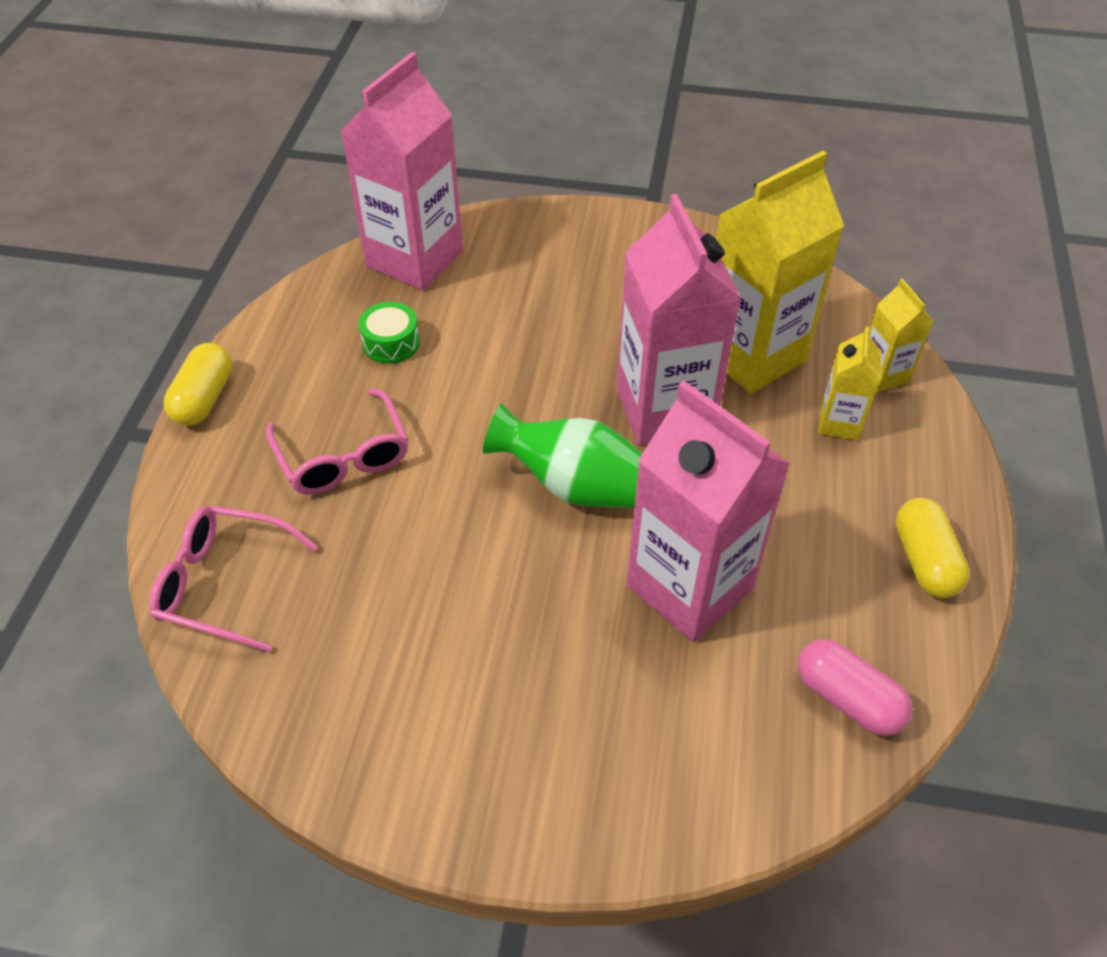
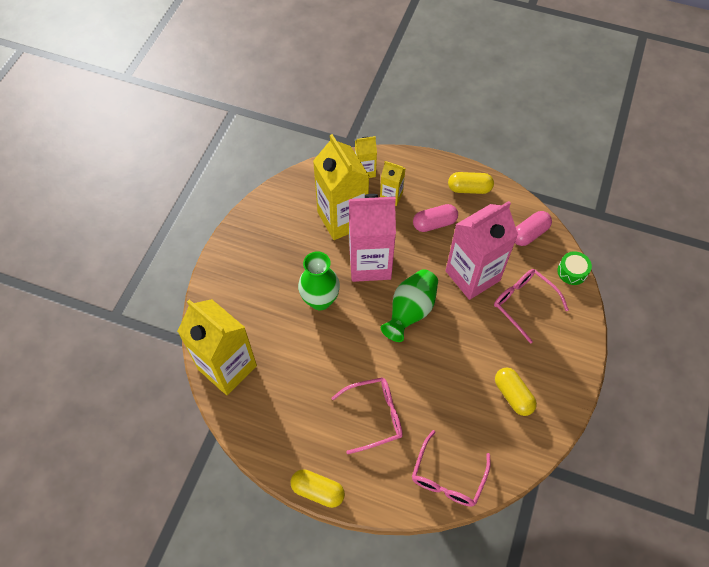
camera: 80 degrees left, 10 degrees up
pink carton [340,52,463,291] -> yellow carton [177,299,257,395]
green drum [358,302,420,364] -> green drum moved to [557,251,592,285]
none -> green vase [298,251,340,310]
none -> pink capsule [413,204,458,232]
none -> pink glasses [494,269,569,344]
none -> yellow capsule [495,368,537,416]

